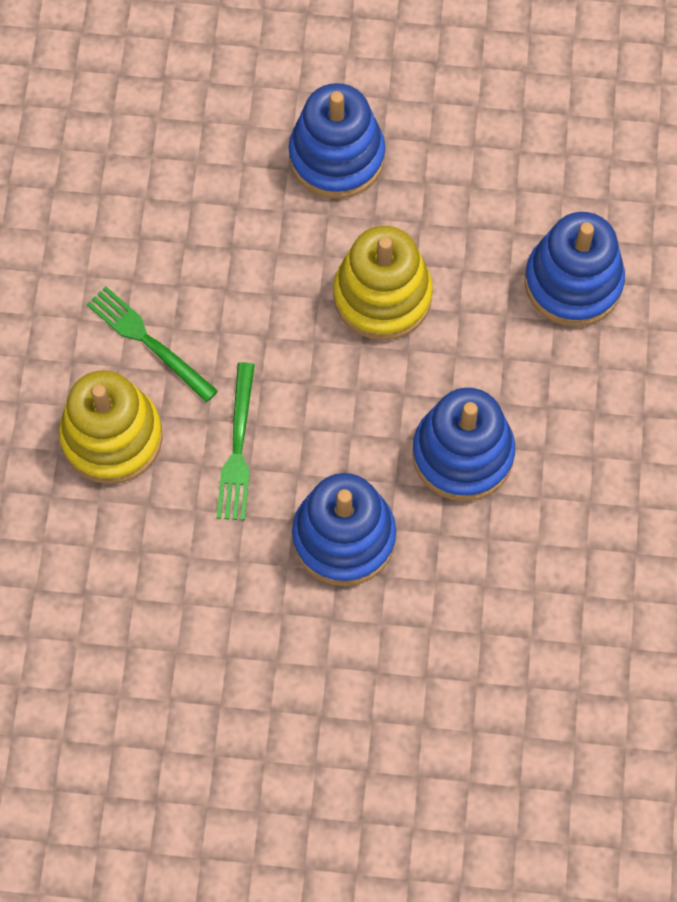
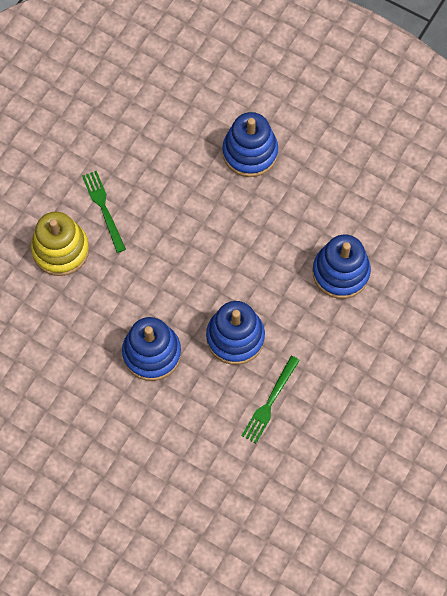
camera: 25 degrees right, 0 degrees up
green fork [217,362,255,521] -> green fork moved to [242,356,300,443]
yellow stacking toy [333,226,433,340] -> none

